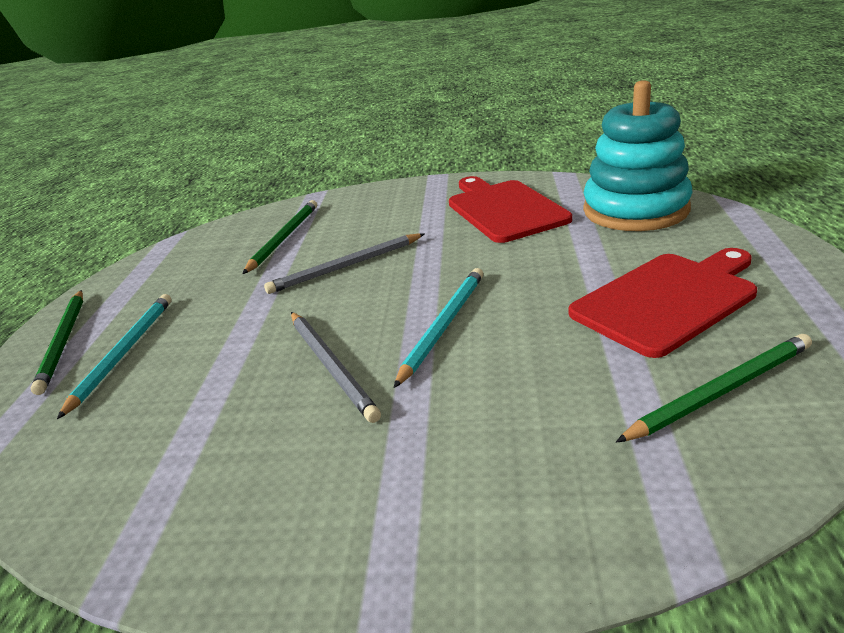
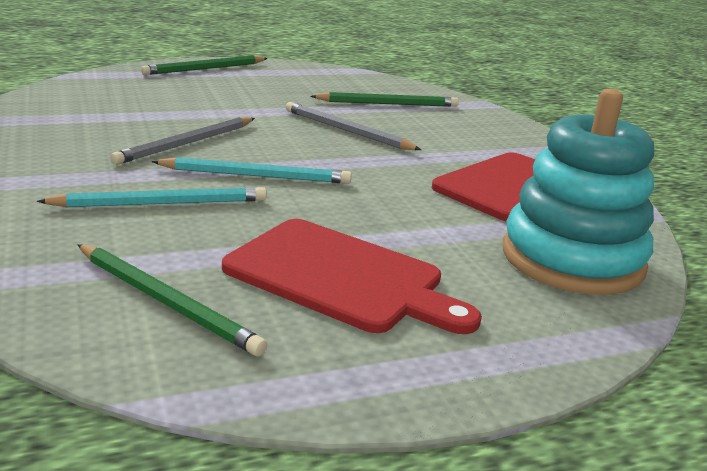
camera: 60 degrees right, 5 degrees down
turquoise pencil [57,294,172,419] -> turquoise pencil moved to [37,187,267,207]

